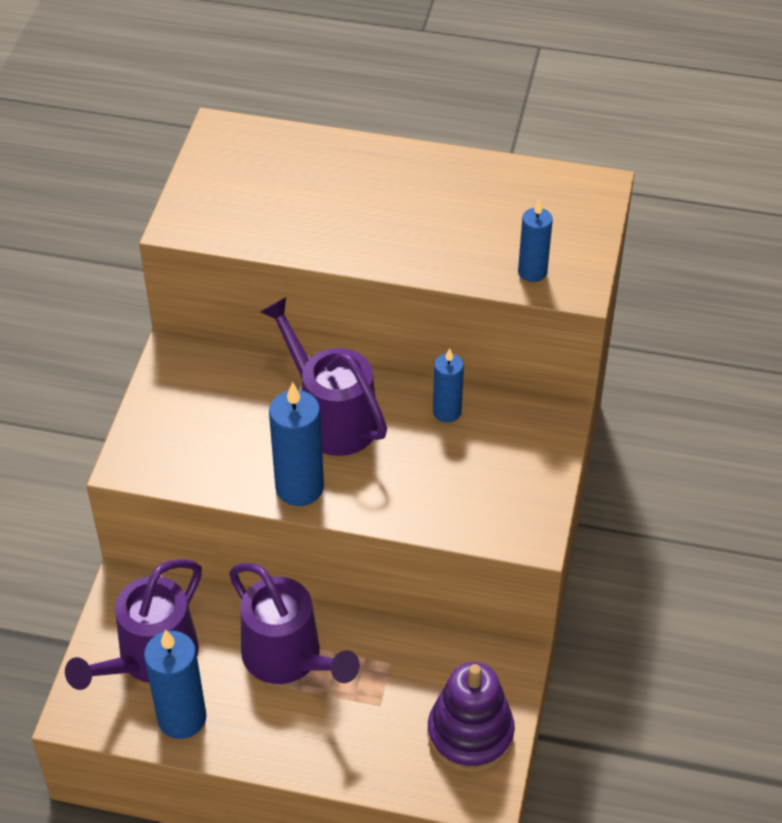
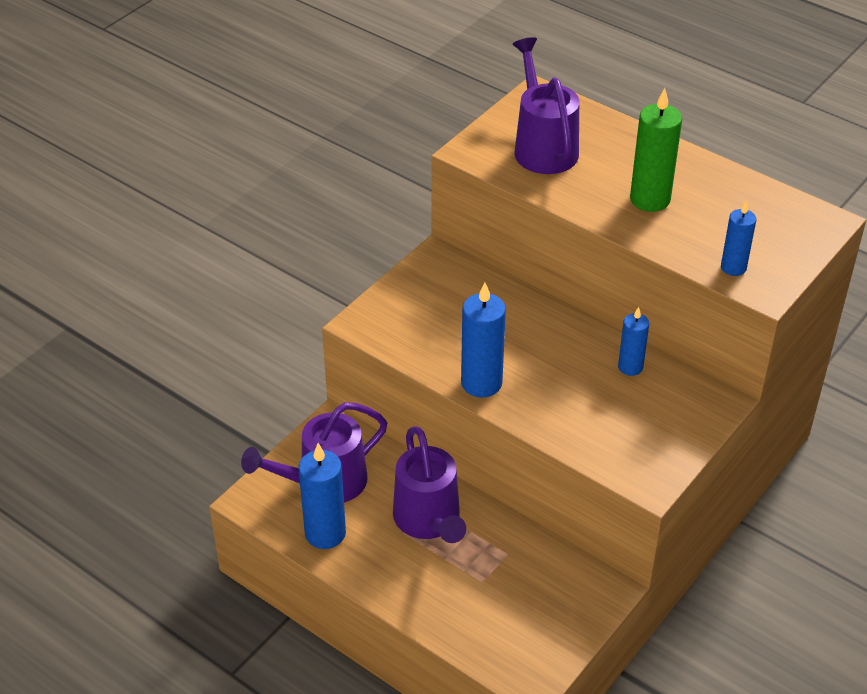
camera: 25 degrees right, 5 degrees down
purple watering can [260,297,387,456] -> purple watering can moved to [513,37,579,174]
purple stacking toy [427,662,515,772] -> none
none -> green candle [630,88,682,212]

